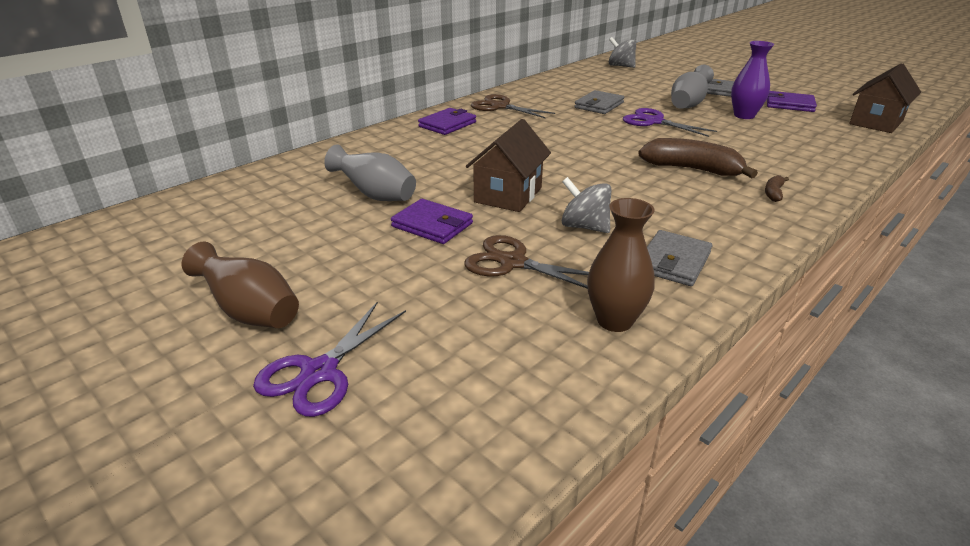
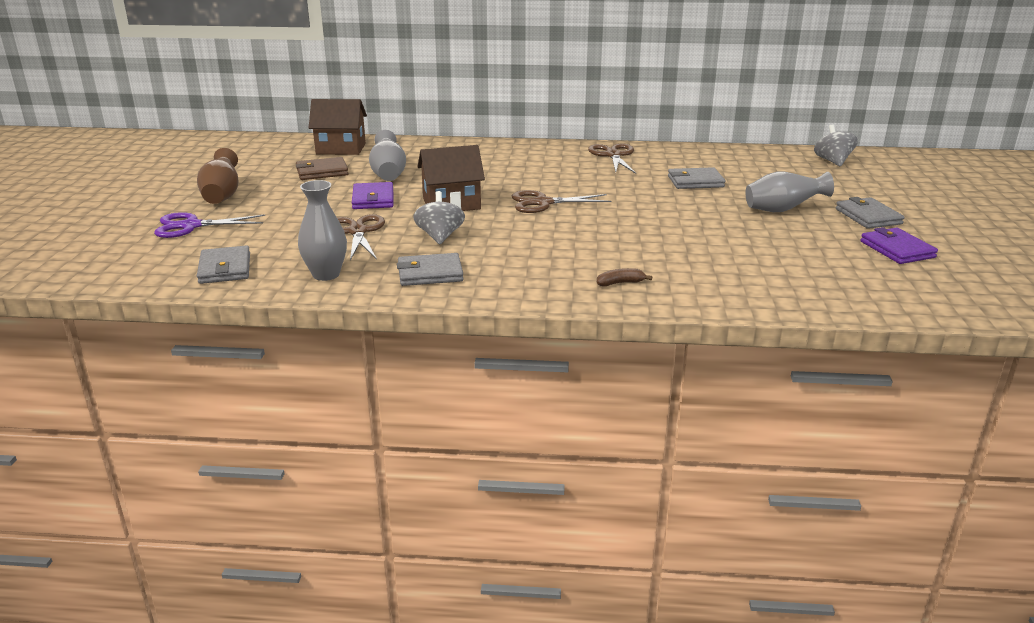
camera: 50 degrees right, 5 degrees down
purple wallet [418,108,476,135] -> none
brown vase [587,198,655,332] -> grey vase [298,180,347,281]
purple scissors [623,108,717,137] -> none
brown banana [638,138,758,178] -> none
purple vase [731,41,774,119] -> none
brown house [849,63,921,133] -> brown house moved to [309,99,367,155]
none -> grey wallet [197,245,250,284]
none -> brown wallet [296,157,349,180]
none -> brown scissors [512,190,611,213]

